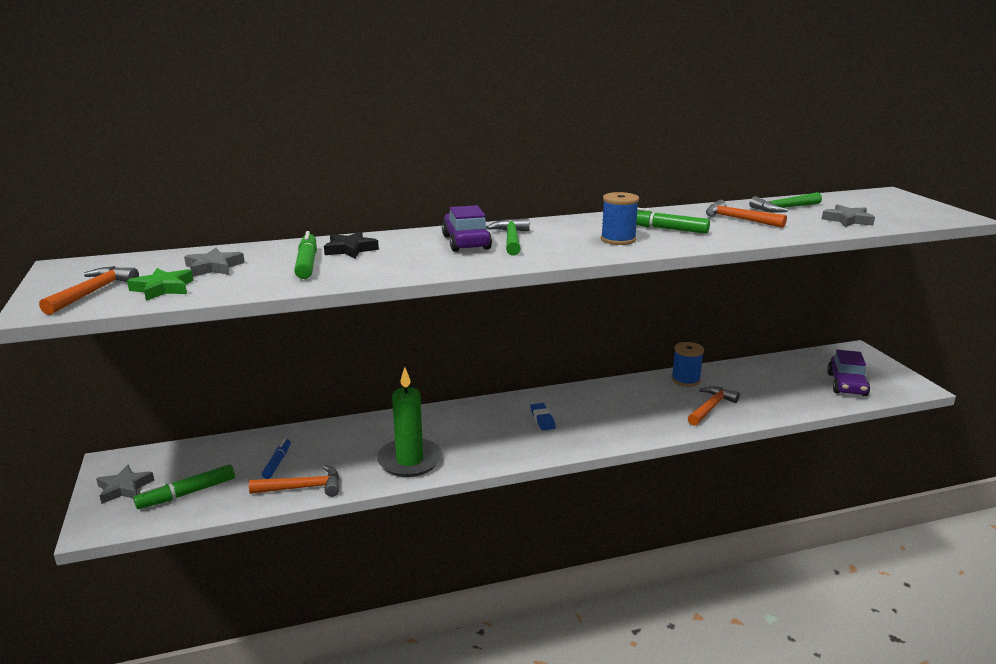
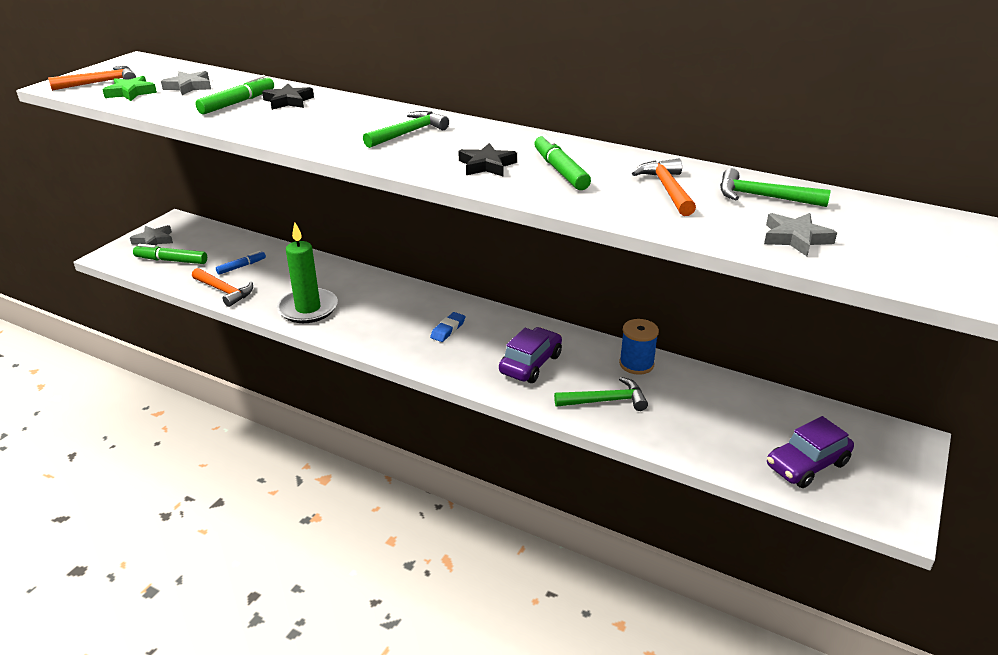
camera: 45 degrees right, 10 degrees up
purple car [442,205,492,252] -> purple car moved to [499,327,562,383]
blue spool [601,192,639,245] -> black star [458,143,517,177]
orange hammer [688,386,740,426] -> green hammer [554,377,648,411]

